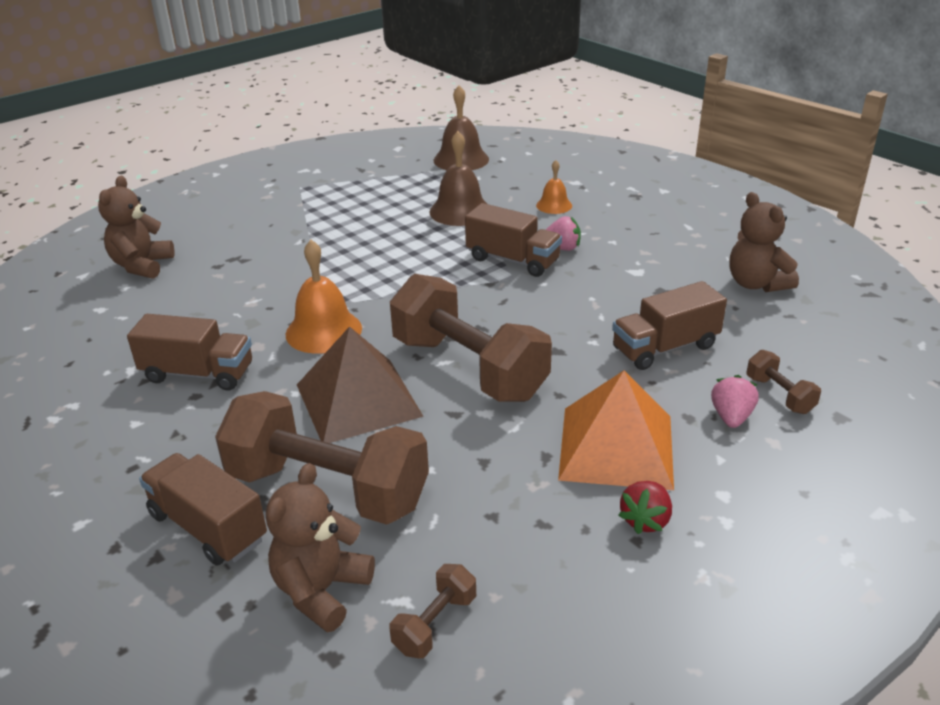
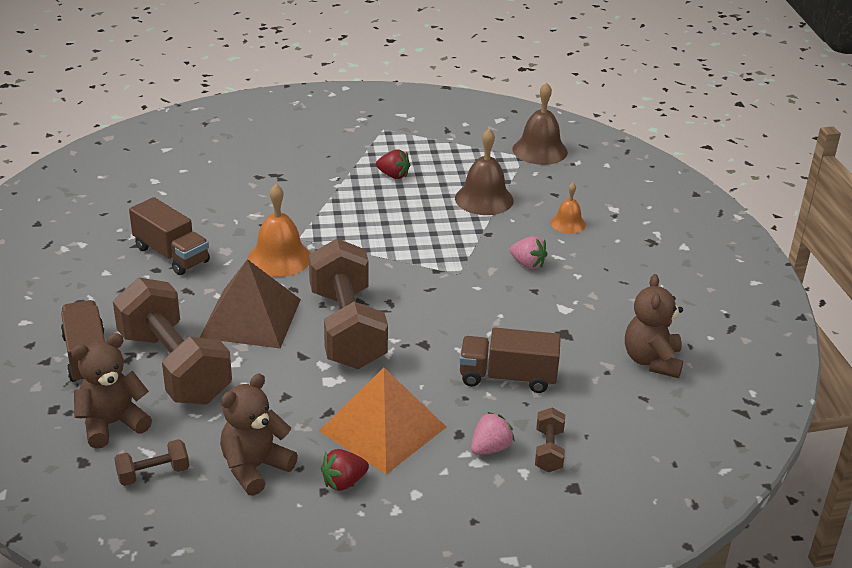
camera: 30 degrees right, 0 degrees up
brown teddy bear [98,176,175,279] -> brown teddy bear moved to [220,373,298,496]
brown truck [465,203,562,277] -> none
none -> red strawberry [376,149,410,179]

